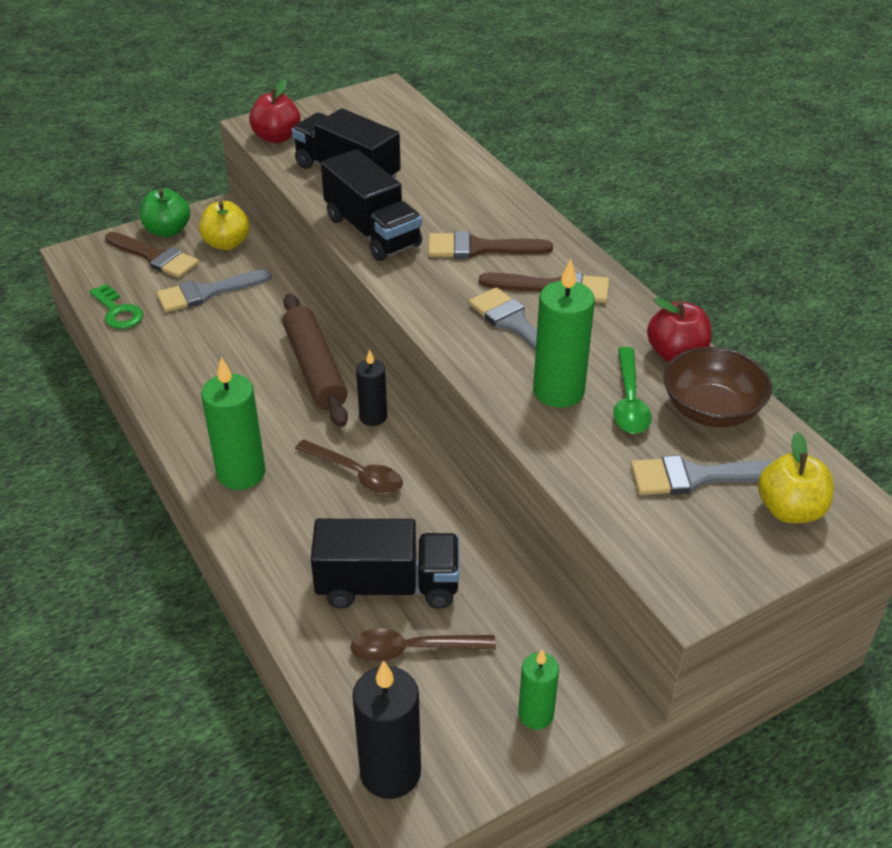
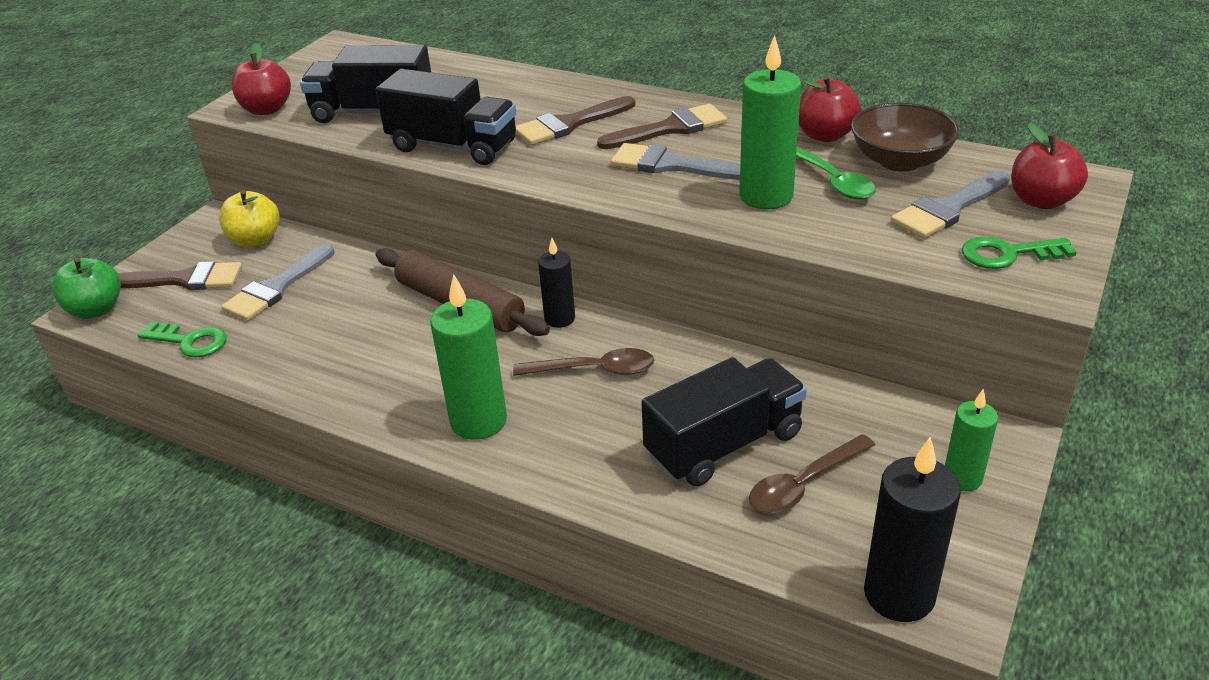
camera: 30 degrees left, 5 degrees down
green apple [140,188,190,237] -> green apple moved to [52,257,121,319]
yellow apple [758,432,834,523] -> red apple [1011,123,1088,209]
none -> green key [962,237,1077,269]

